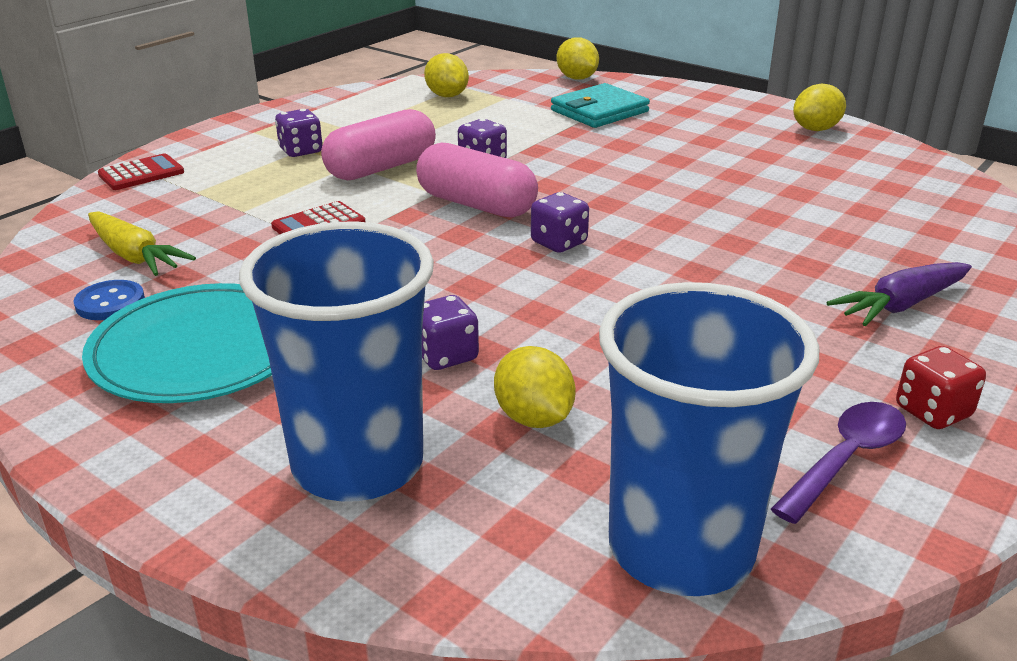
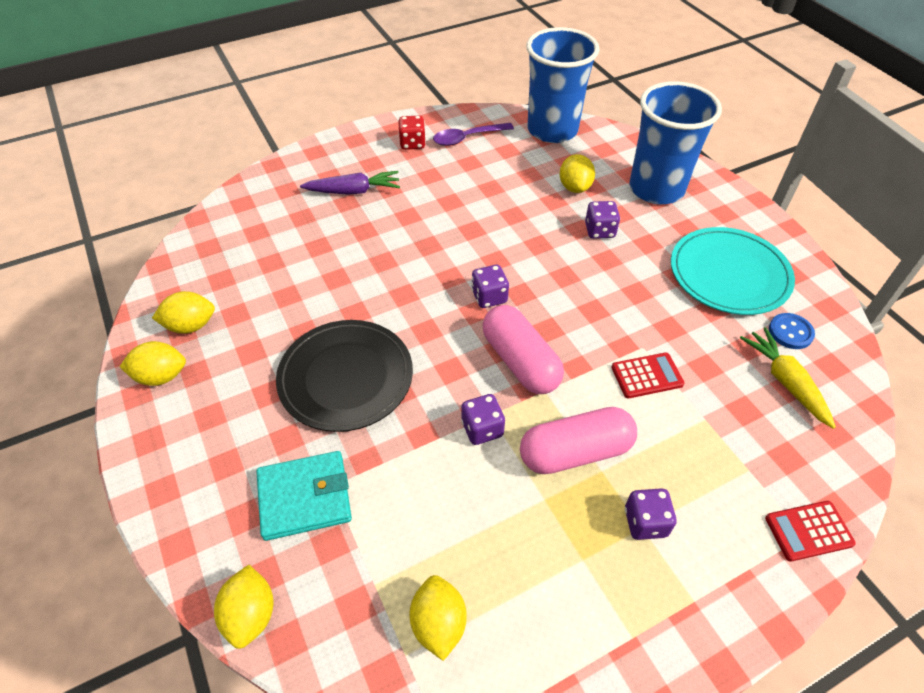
camera: 155 degrees left, 20 degrees up
none -> yellow lemon [152,291,215,334]
none -> black plate [276,320,413,432]

